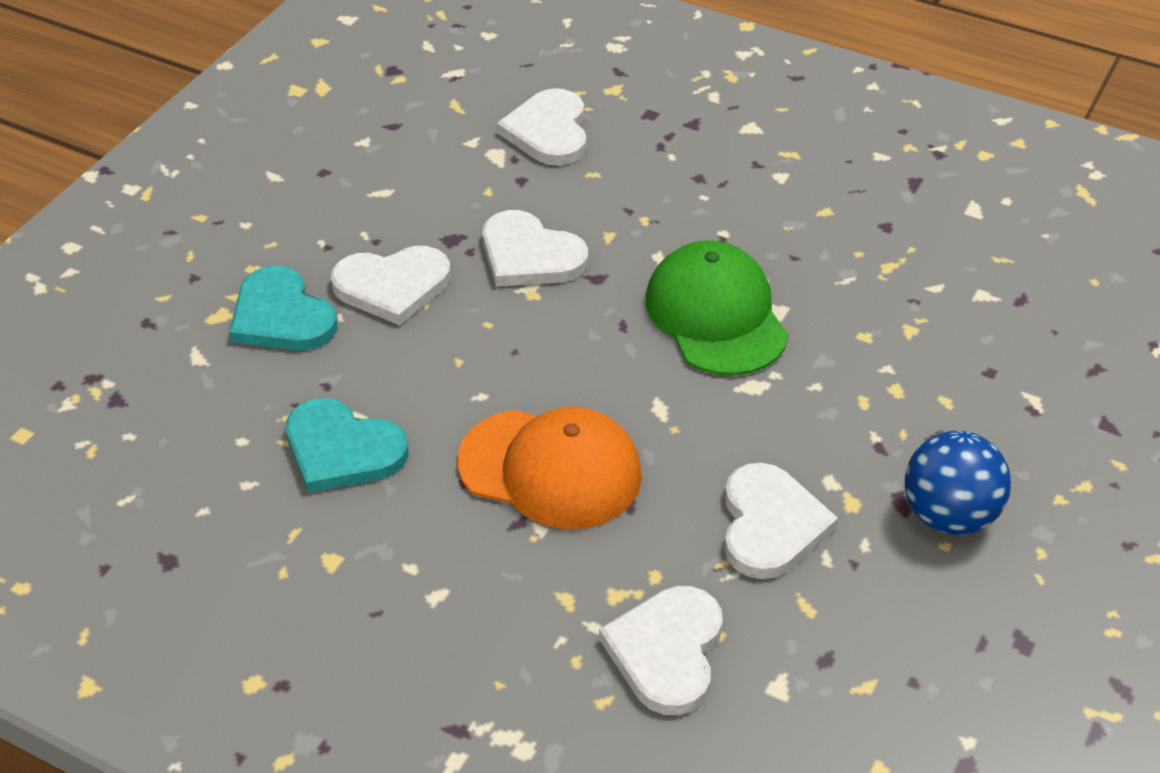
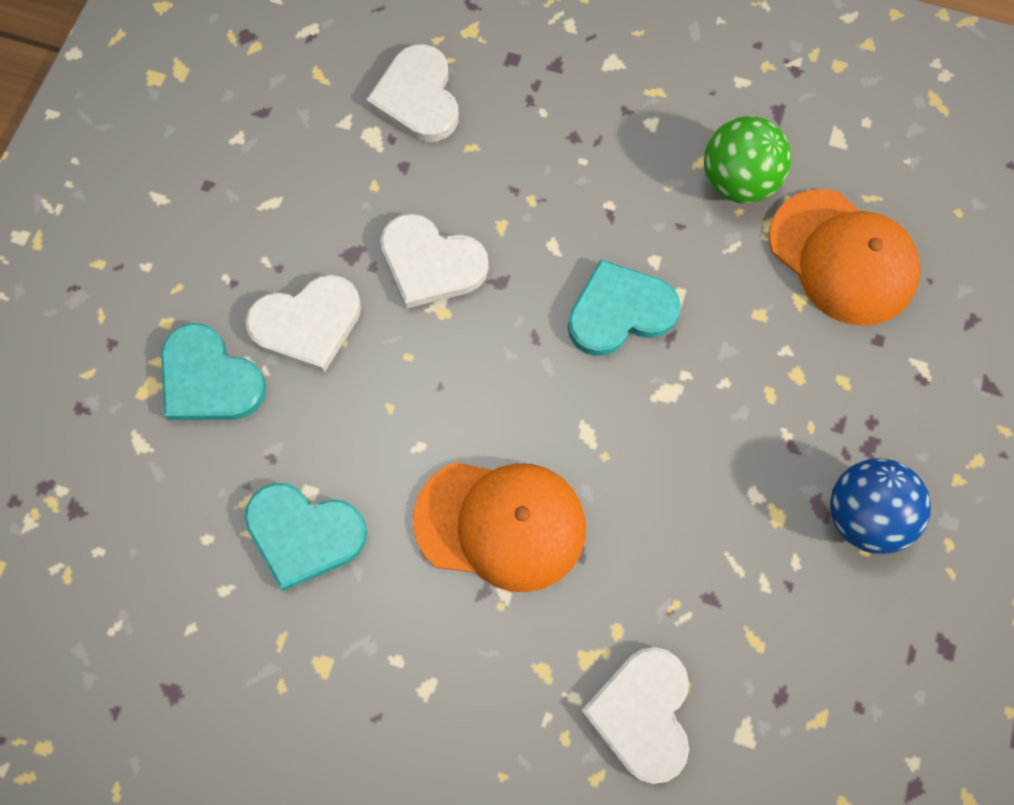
camera: 10 degrees left, 25 degrees up
green cap [645,241,789,376] -> turquoise heart [568,259,681,356]
white heart [724,463,838,579] -> none
none -> green ball [704,116,791,203]
none -> orange cap [769,189,921,326]

